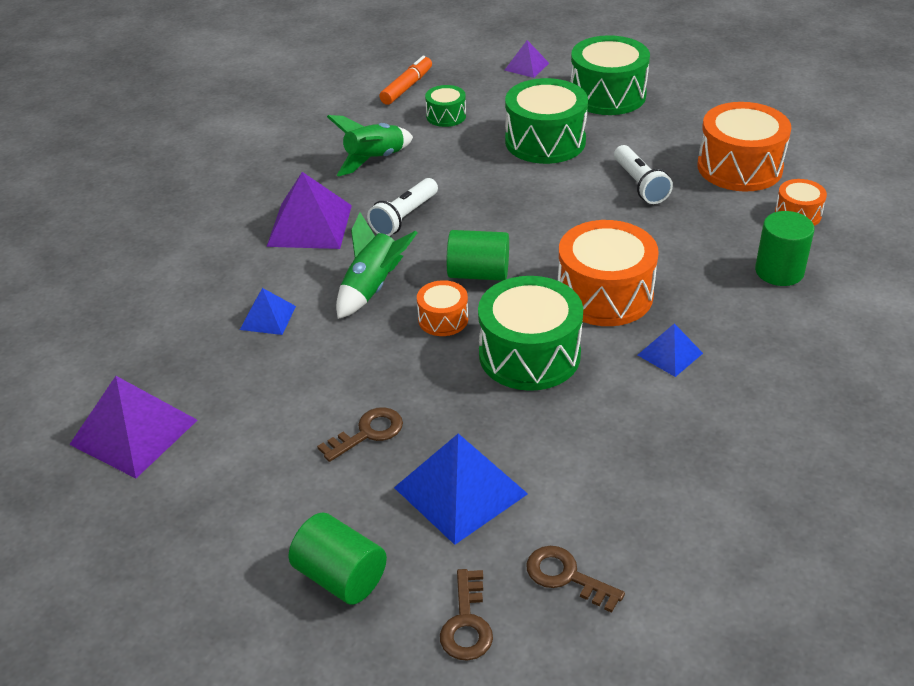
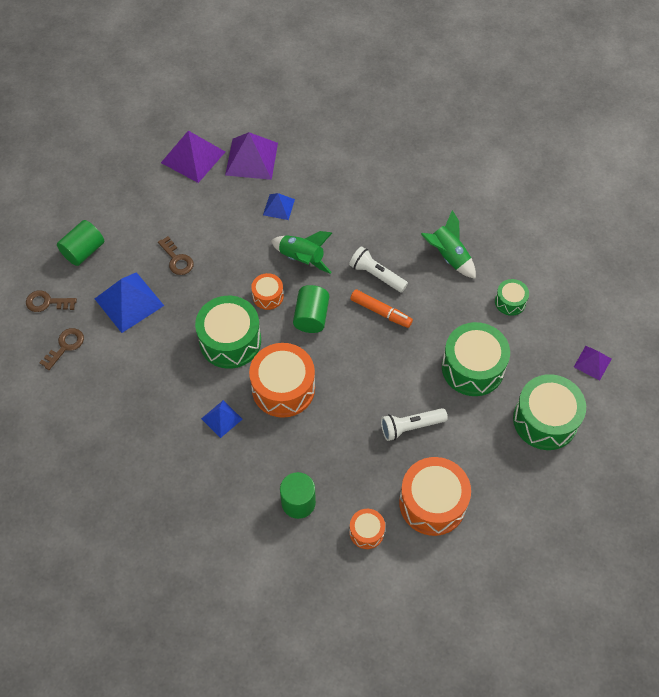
camera: 90 degrees right, 20 degrees up
purple pyramid [266,172,352,249] -> purple pyramid moved to [225,132,278,180]
orange marker [379,56,432,105] -> orange marker moved to [350,289,413,328]

